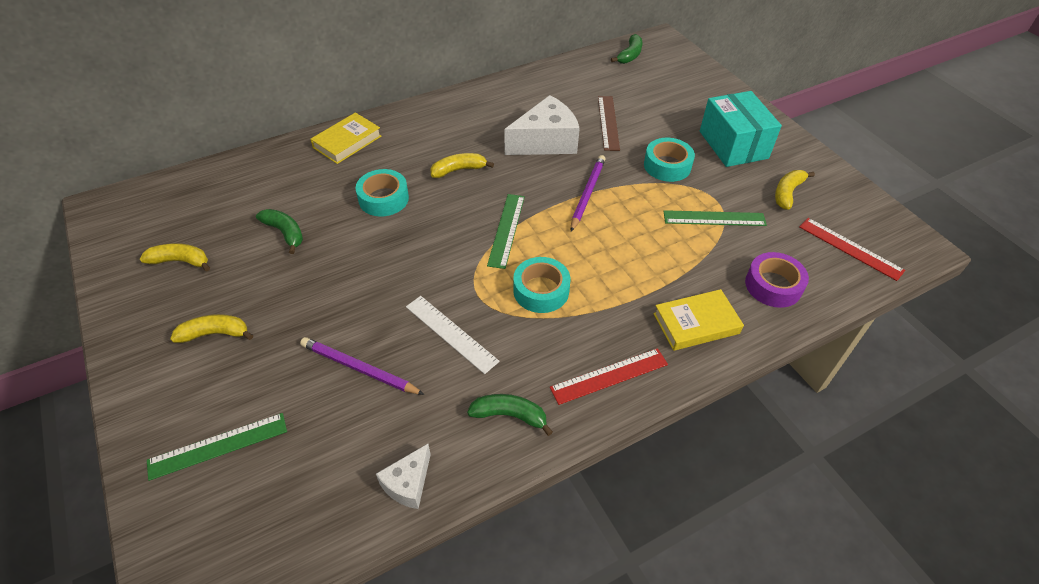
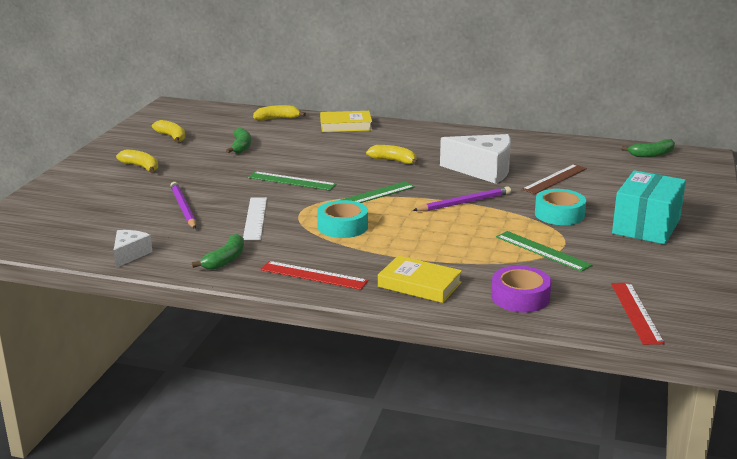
camera: 45 degrees right, 25 degrees down
green ruler [147,413,287,481] -> green ruler moved to [248,171,337,190]
turquoise tape [356,169,409,216] -> none
white cheese [376,444,431,509] -> white cheese turned 120 degrees clockwise [113,230,152,268]
green banana [467,394,553,436] -> green banana turned 60 degrees clockwise [192,234,244,270]
yellow banana [775,170,815,210] -> yellow banana moved to [253,105,306,121]

